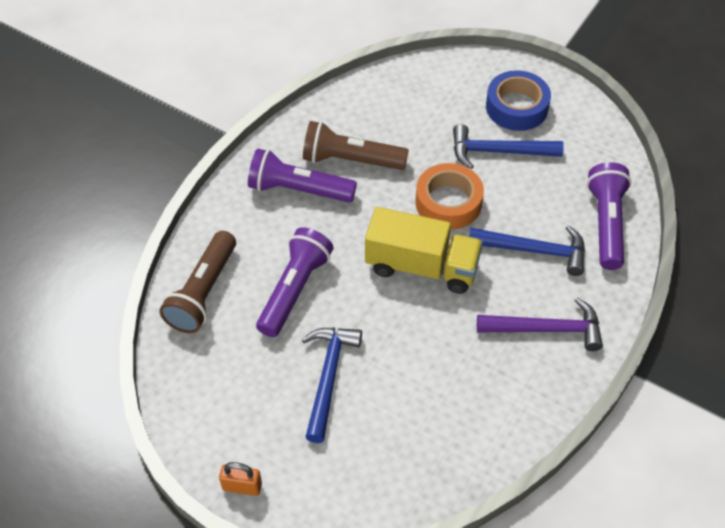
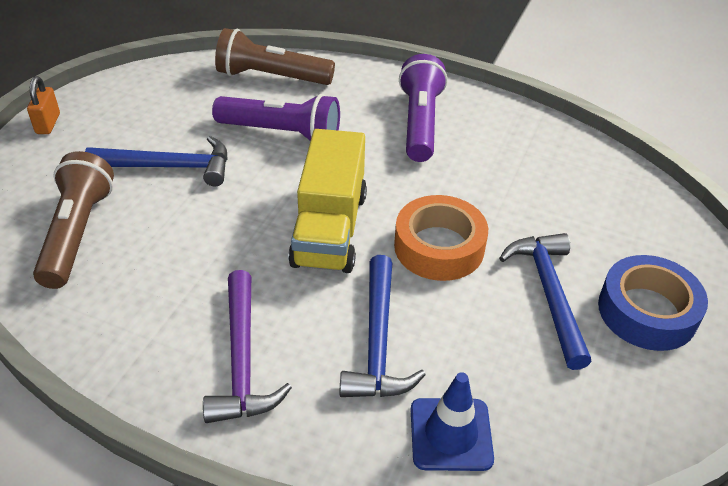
camera: 80 degrees right, 10 degrees down
brown flashlight [303,121,409,170] -> brown flashlight moved to [33,151,114,289]
purple flashlight [587,162,632,270] -> blue traffic cone [411,372,494,471]

